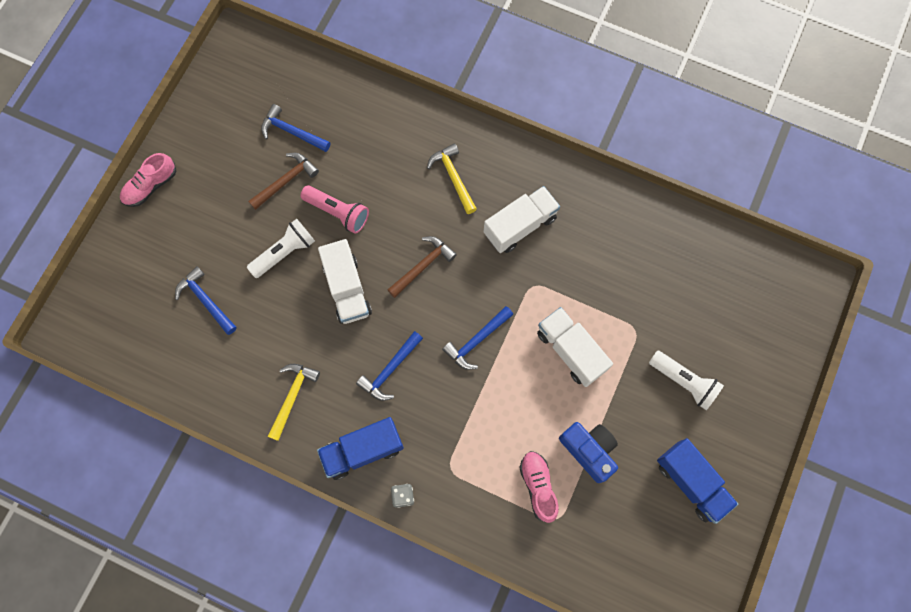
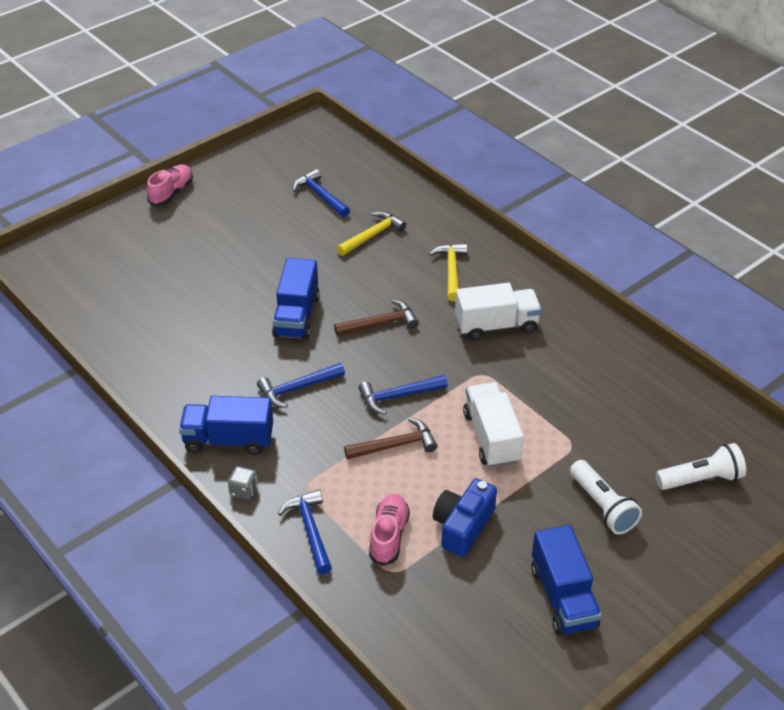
camera: 25 degrees right, 30 degrees down
pink shoe [120,153,176,207] -> pink shoe turned 135 degrees clockwise [147,164,193,206]
blue hammer [175,266,237,335] -> blue hammer moved to [278,490,332,574]
white flashlight [247,219,315,278] -> white flashlight moved to [656,443,746,490]
brown hammer [248,153,319,210] -> brown hammer moved to [344,418,437,460]
yellow hammer [267,364,320,441] -> yellow hammer moved to [337,211,406,256]
pink flashlight [300,185,369,234] -> none
white truck [318,239,372,324] -> blue truck [272,258,320,340]
blue camera [559,422,618,483] -> blue camera turned 135 degrees counterclockwise [433,478,497,557]

